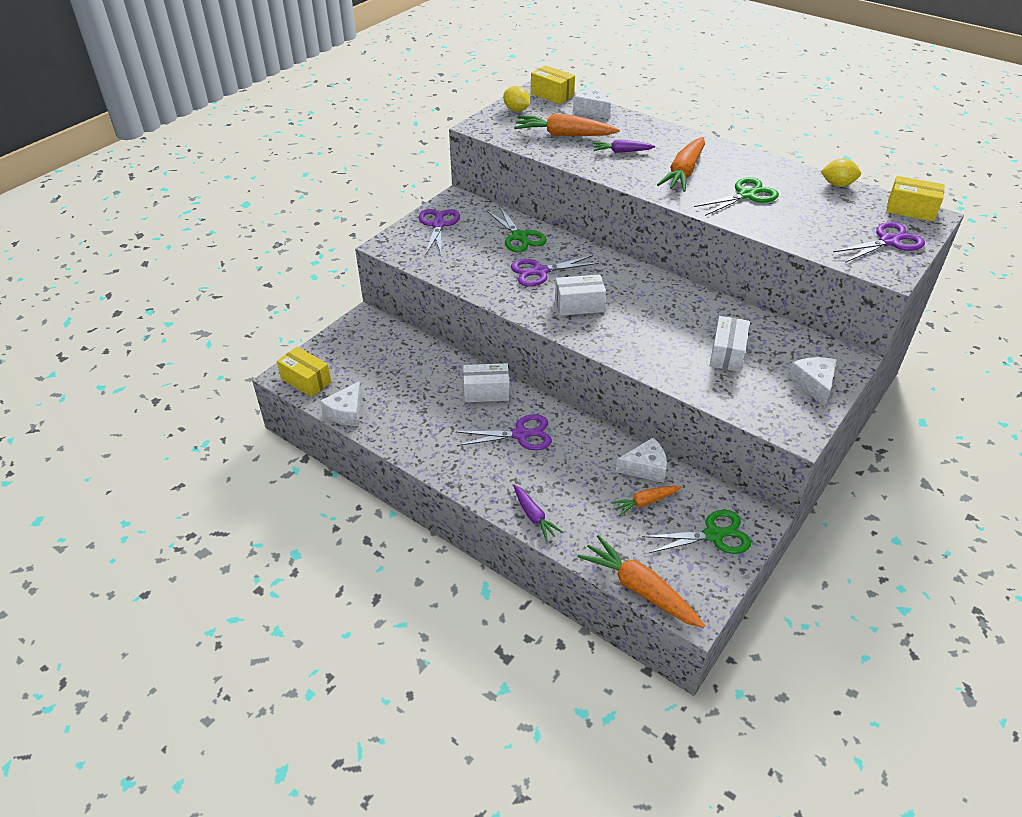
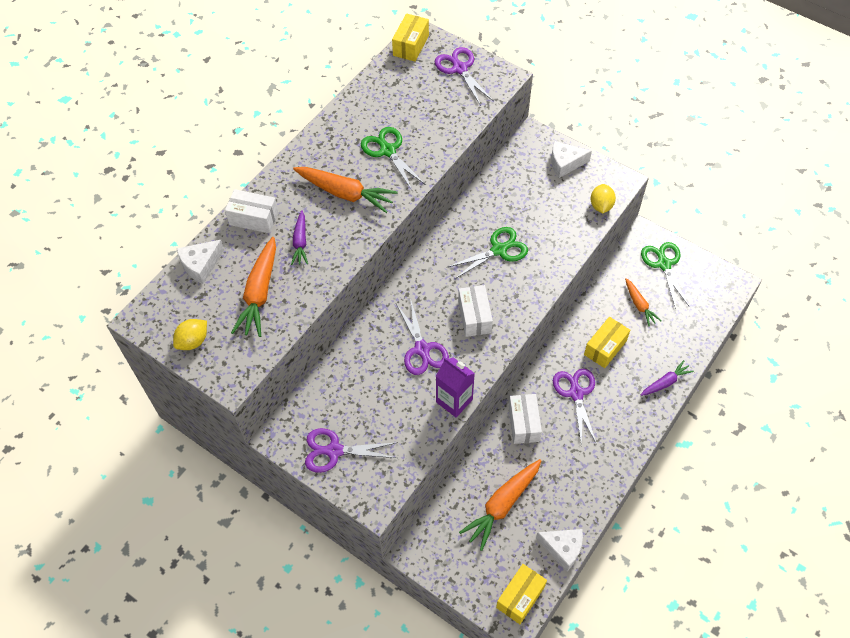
camera: 90 degrees left, 15 degrees up
green scissors [487,207,547,252] -> green scissors moved to [448,227,528,279]
yellow box [531,65,575,104] -> yellow box moved to [584,317,630,368]
orange carrot [578,535,705,628] -> orange carrot moved to [459,459,541,551]
white cheese [616,437,667,483] -> none
white box [710,316,750,372] -> white box moved to [225,189,279,233]
yellow lemon [820,159,861,187] -> yellow lemon moved to [590,184,616,213]
none -> purple carton [436,357,475,417]

